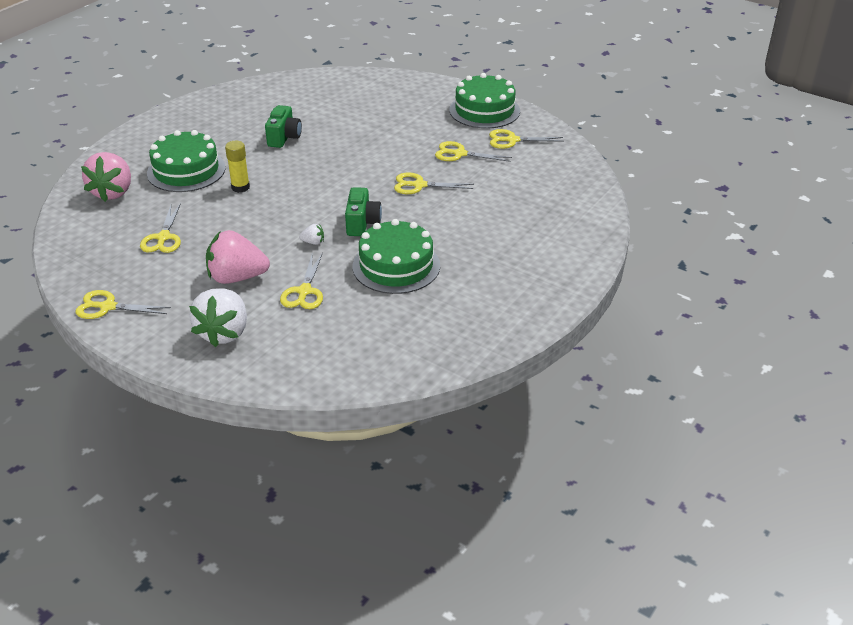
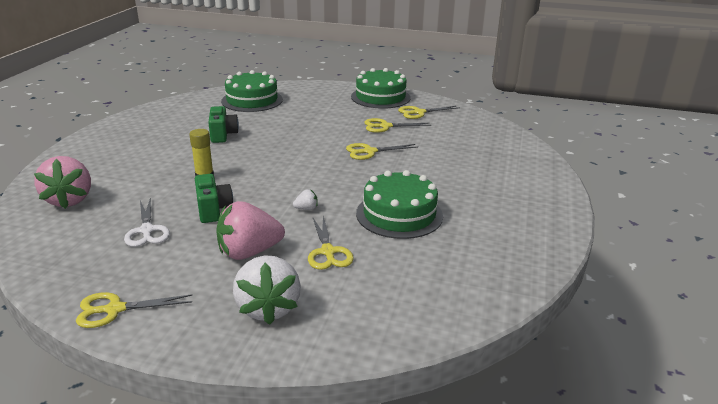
camera: 20 degrees left, 10 degrees down
yellow scissors [140,203,181,253] -> white scissors [124,197,170,247]
green cake [147,130,226,192] -> green cake moved to [221,70,283,112]
green camera [345,187,382,236] -> green camera moved to [195,174,233,223]

